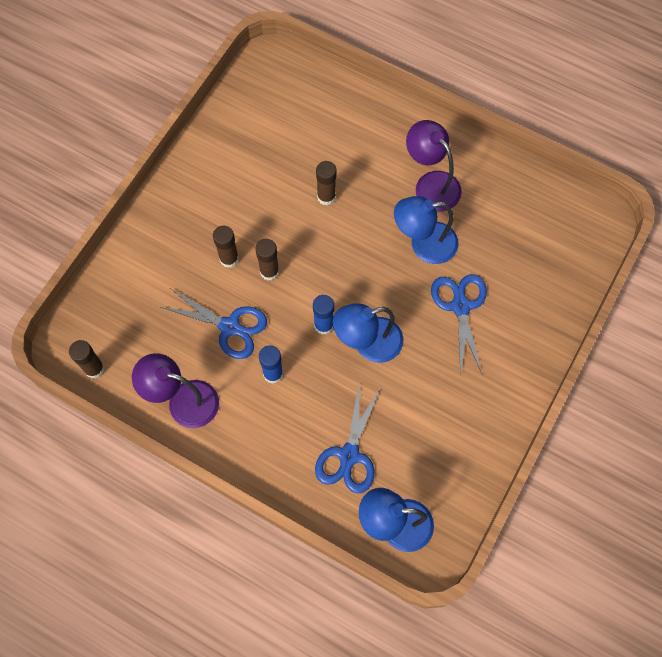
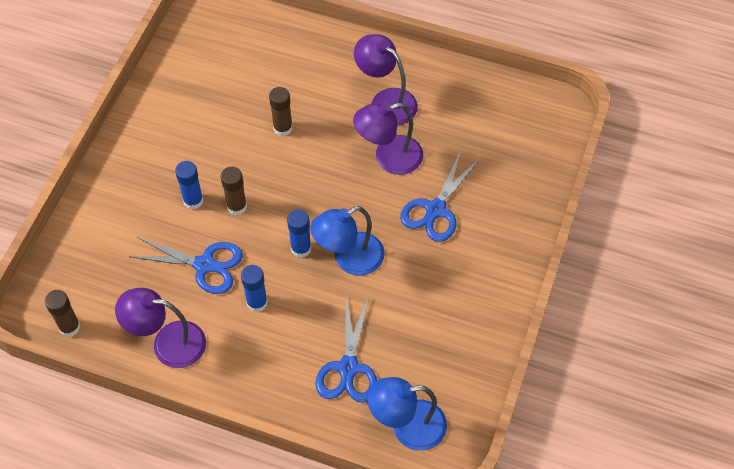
camera: 10 degrees left, 10 degrees down
brown glue stick [213,226,239,268] -> blue glue stick [175,161,204,210]
blue lamp [394,196,458,264] -> purple lamp [353,102,423,175]
blue scissors [431,274,487,376] -> blue scissors turned 135 degrees counterclockwise [400,151,480,242]

